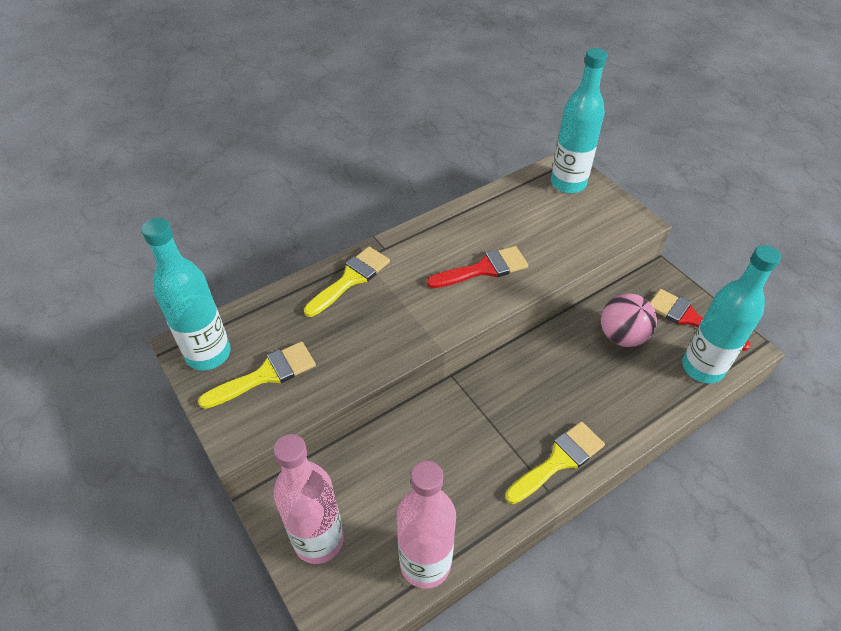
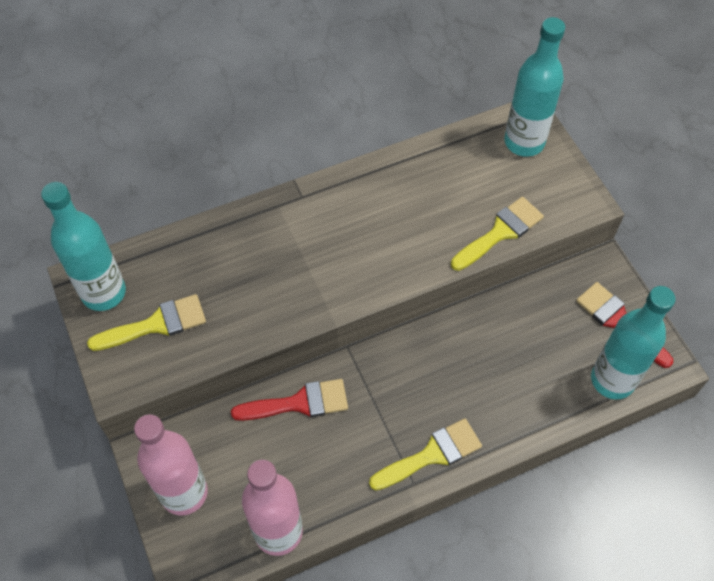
camera: 10 degrees right, 10 degrees up
yellow brush [304,247,390,317] -> yellow brush moved to [451,197,544,271]
red brush [427,246,528,288] -> red brush moved to [231,379,348,421]
pink ball [601,293,657,347] -> none

